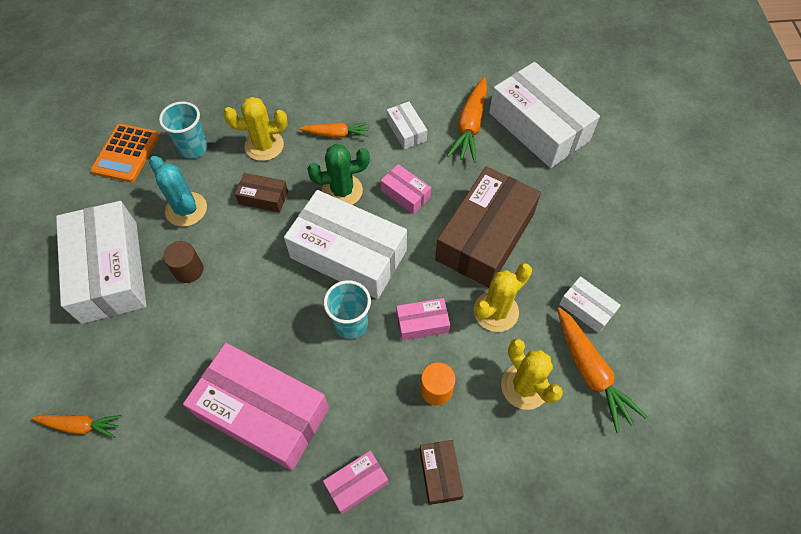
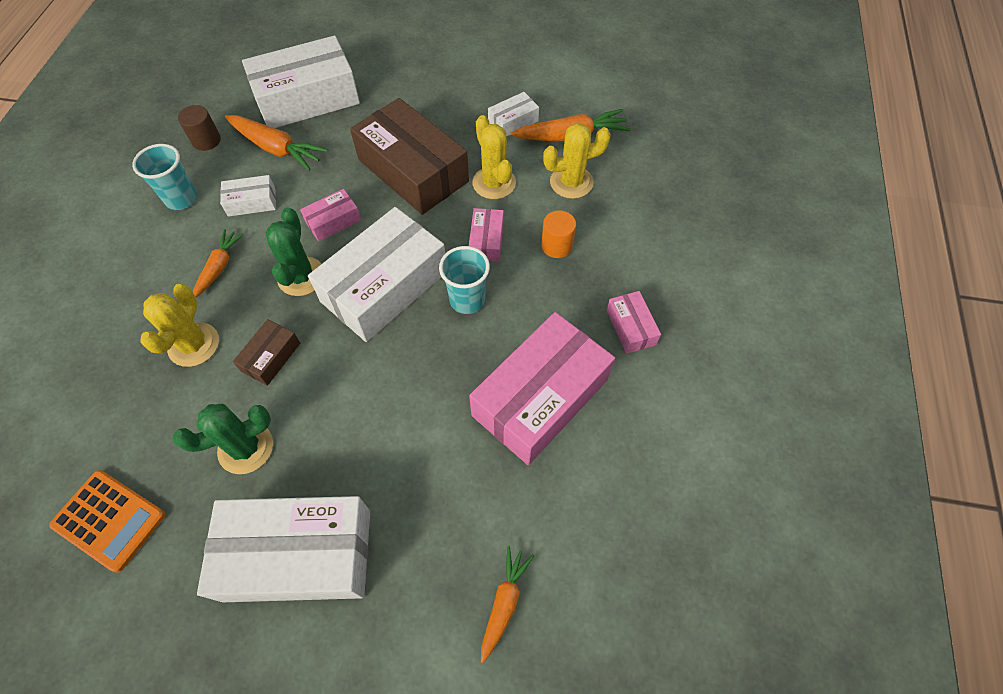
camera: 75 degrees left, 0 degrees up
turquoise cactus [149,156,207,227] -> green cactus [172,404,273,474]
turquoise cup [159,101,208,159] -> turquoise cup moved to [132,144,197,210]
brown cylinder [163,241,203,283] -> brown cylinder moved to [178,105,221,151]
brown box [419,440,464,505] -> none

